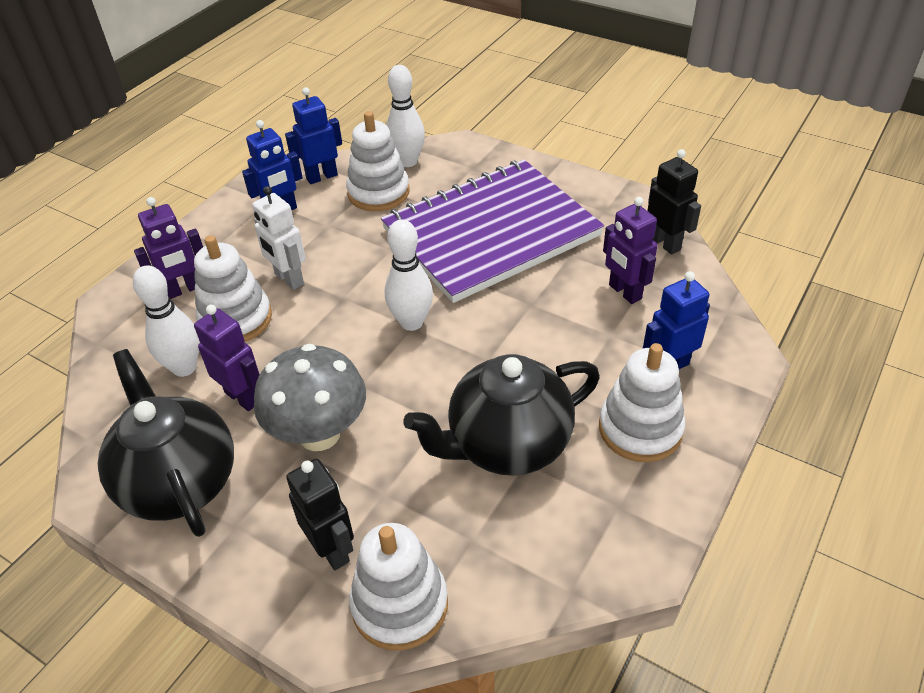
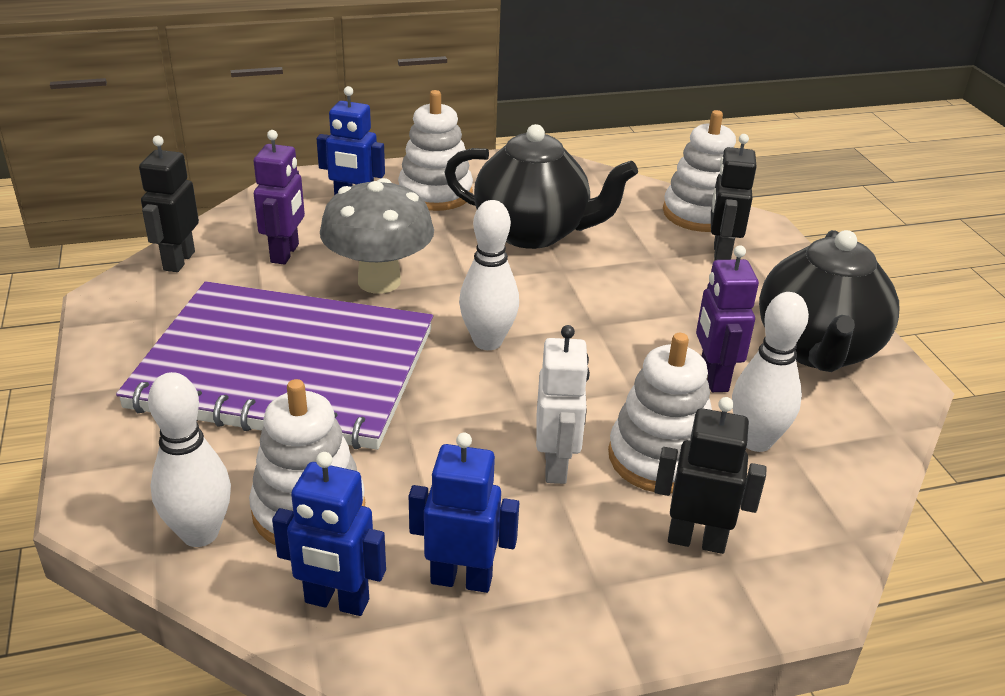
camera: 140 degrees left, 10 degrees down
purple robot [134,197,203,299] -> black robot [654,397,767,554]
grey mushroom [254,344,366,451] -> grey mushroom moved to [320,178,434,294]

